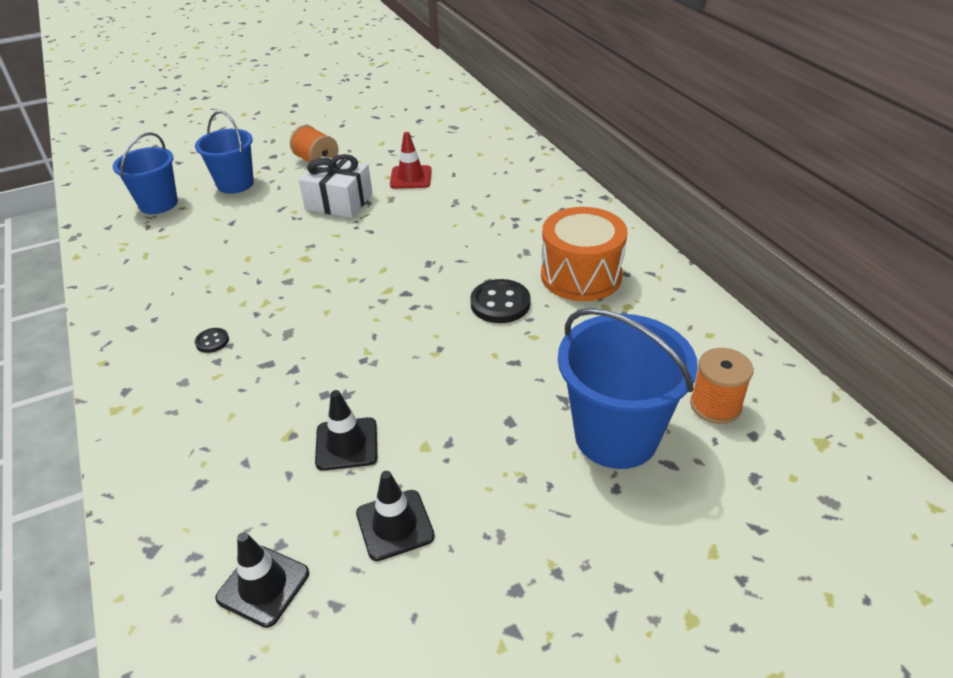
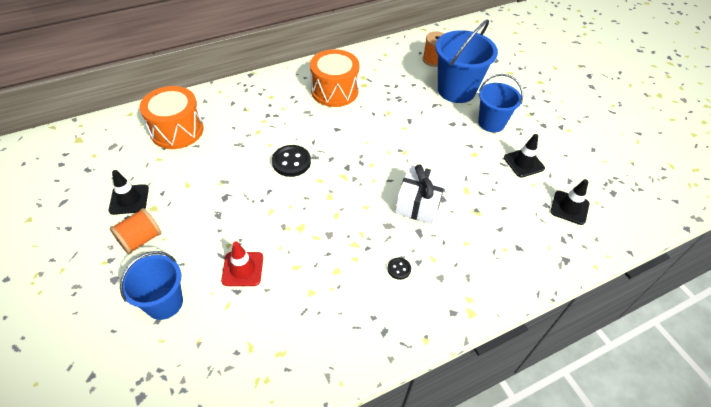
camera: 95 degrees left, 10 degrees up
blue bucket [113,132,178,214] -> blue bucket moved to [478,74,523,132]
white gift [299,154,373,218] -> white gift moved to [395,164,447,224]
black traffic cone [315,390,377,471] -> black traffic cone moved to [109,170,149,215]
red traffic cone [390,132,432,189] -> red traffic cone moved to [221,241,263,286]
black button [470,279,530,323] -> black button moved to [272,145,311,177]
none -> orange drum [140,86,204,149]

